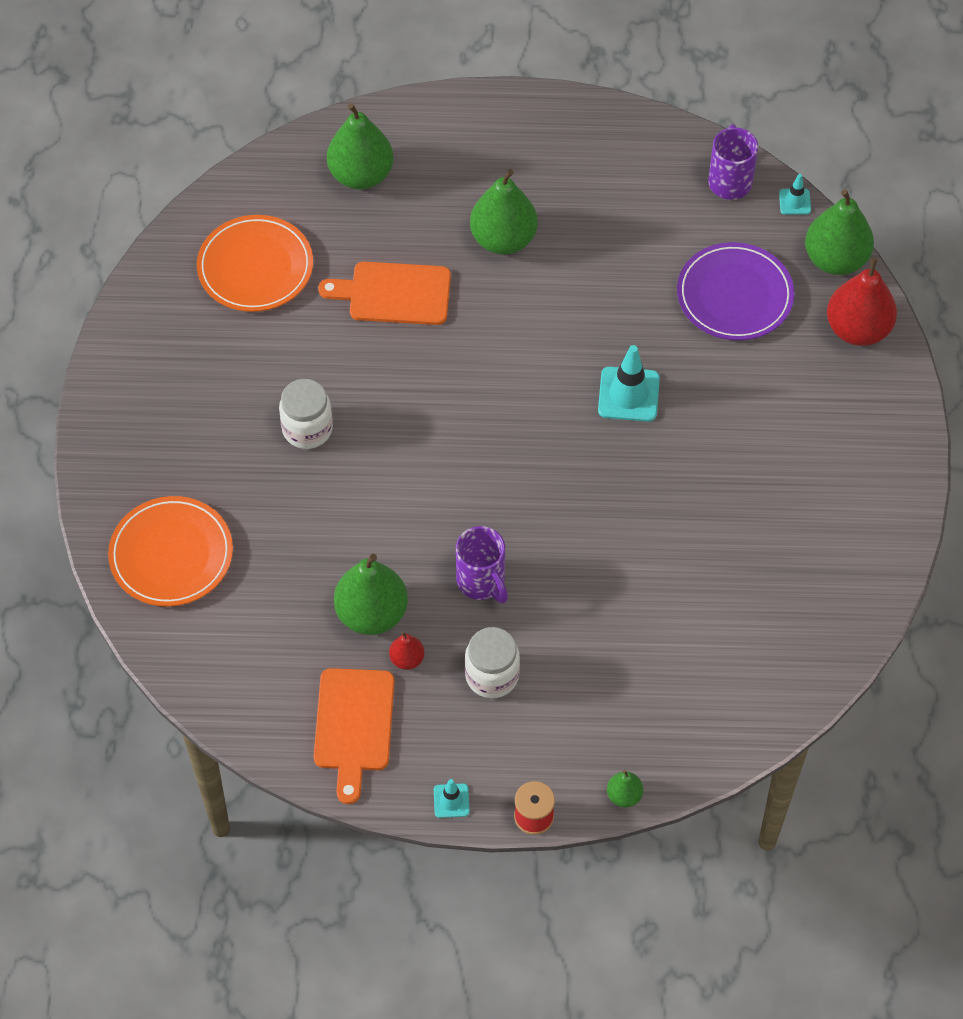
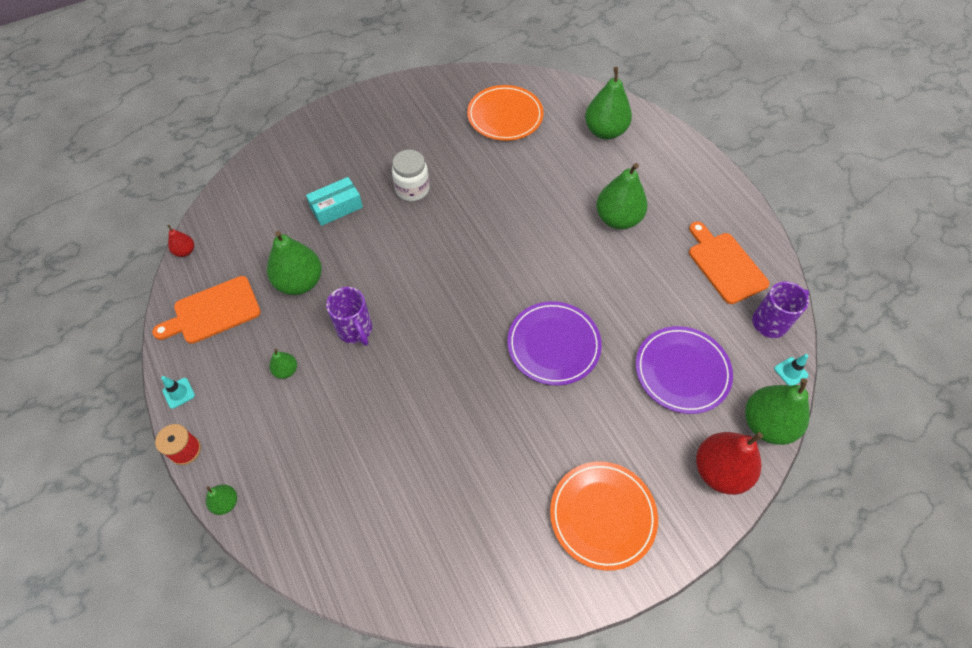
camera: 60 degrees right, 0 degrees up
orange plate [108,496,233,607] -> orange plate moved to [550,461,658,571]
orange cutting board [318,262,451,325] -> orange cutting board moved to [689,221,770,304]
red pear [389,631,425,670] -> red pear moved to [168,225,194,257]
purple mug [456,526,508,603] -> purple mug turned 60 degrees counterclockwise [326,287,372,346]
white jar [465,627,520,698] -> green pear [269,349,297,379]
turquoise traffic cone [598,345,660,422] -> purple plate [507,301,602,386]
none -> turquoise box [306,177,363,226]

